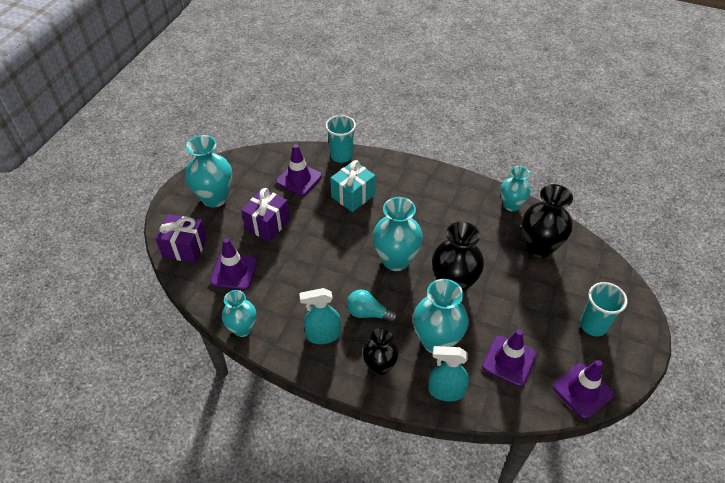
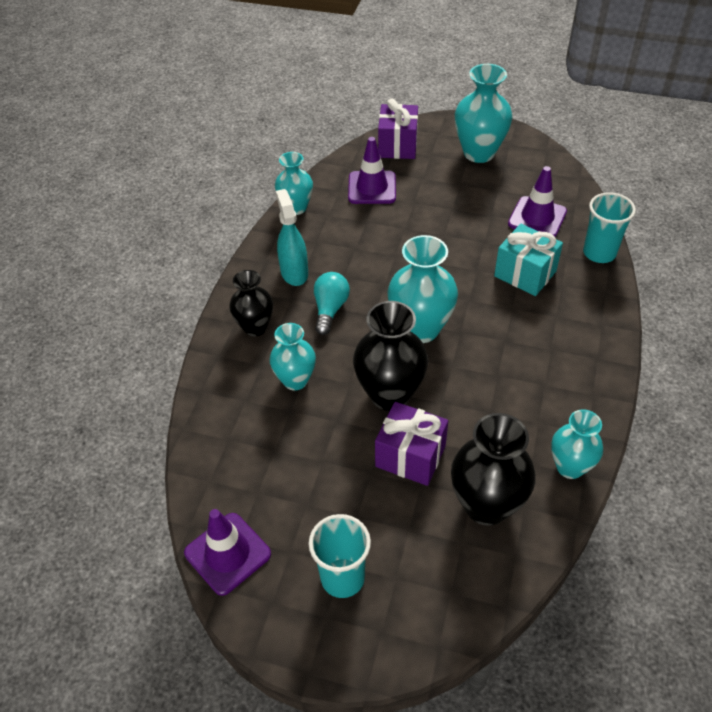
camera: 85 degrees right, 0 degrees up
purple gift [241,188,290,241] -> purple gift moved to [375,402,448,486]
turquoise vase [413,279,469,354] -> turquoise vase [269,323,316,391], size x0.64
turquoise spray bottle [428,346,469,401] -> none
purple traffic cone [482,329,536,387] -> none

